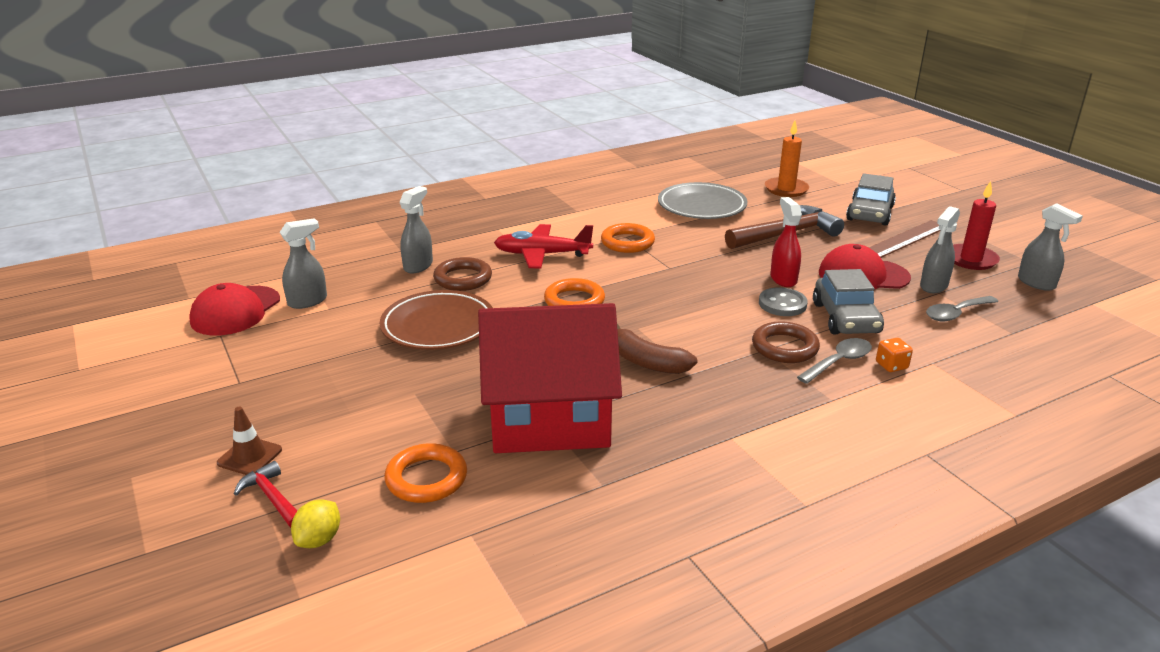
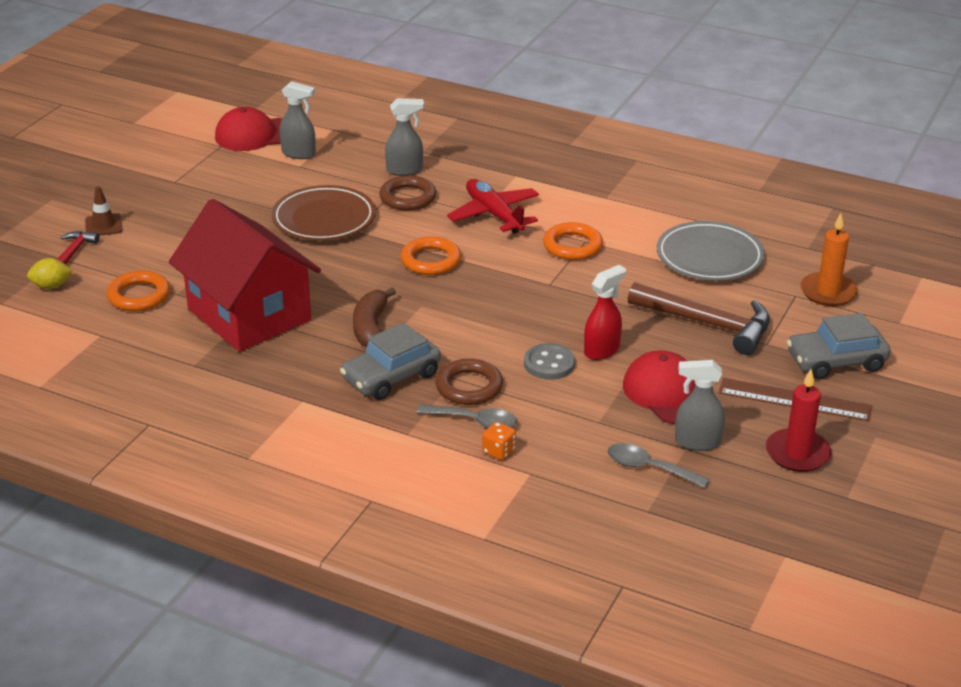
camera: 55 degrees right, 5 degrees up
grey car [813,269,884,334] -> grey car moved to [340,323,441,400]
grey spray bottle [1018,204,1083,291] -> none

